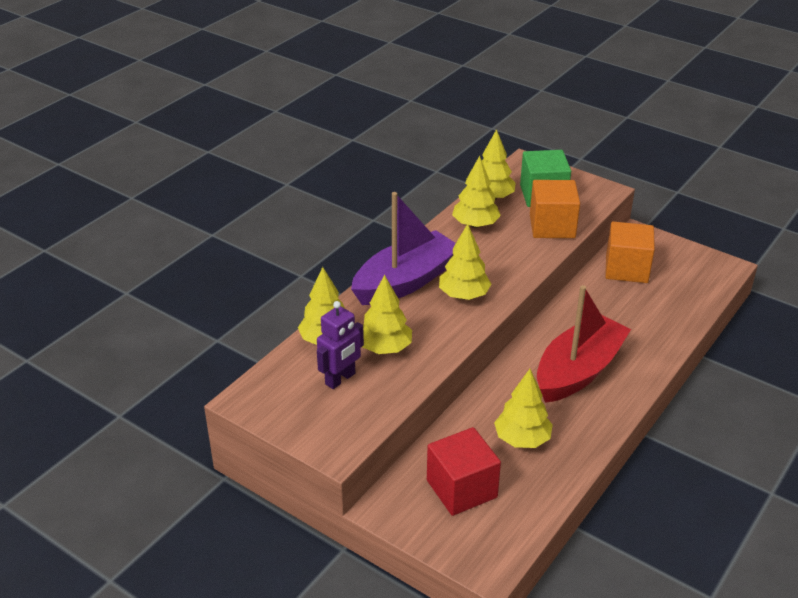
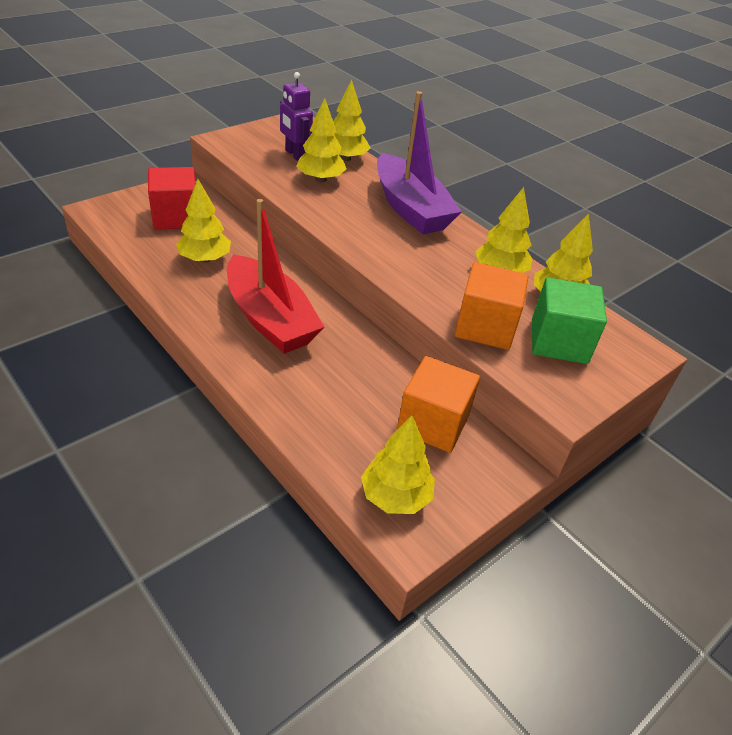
camera: 100 degrees right, 5 degrees up
yellow tree [439,224,491,300] -> yellow tree moved to [361,415,435,514]

